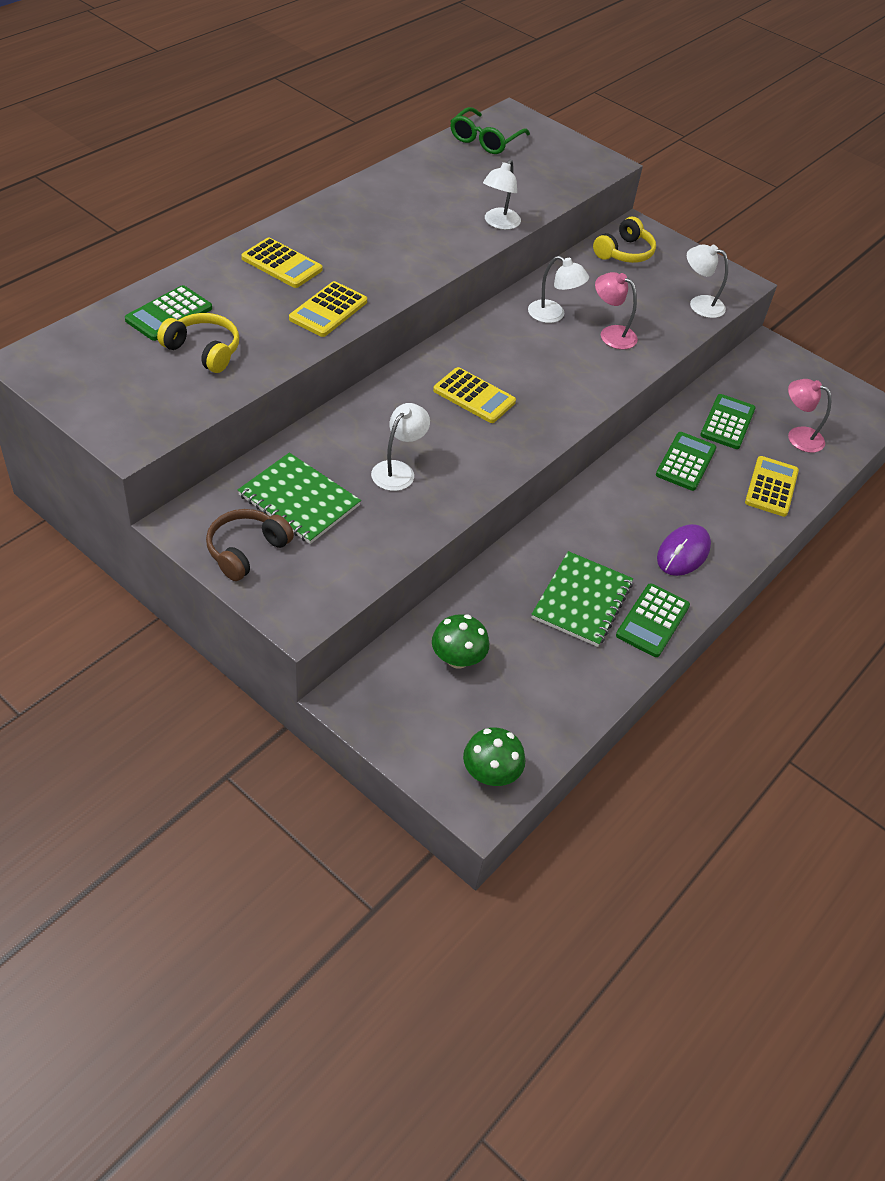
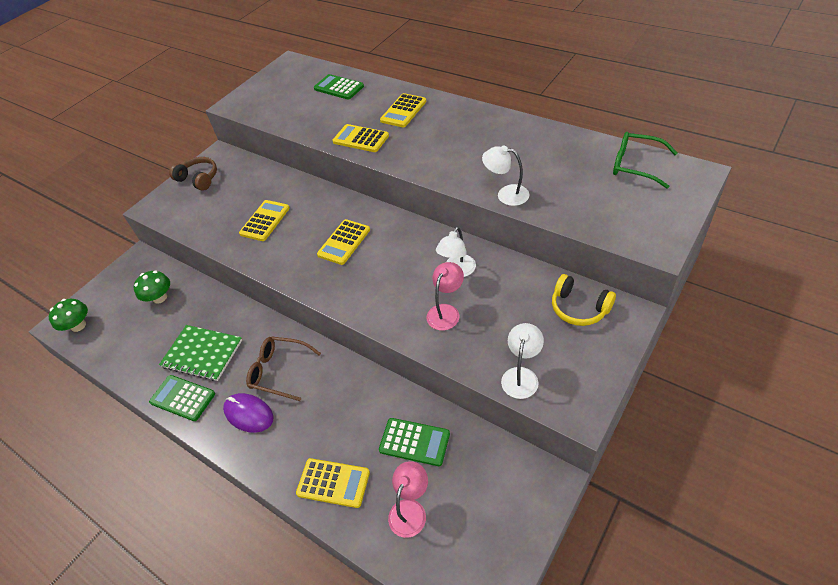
camera: 95 degrees right, 0 degrees up
yellow headphones [157,313,239,373] -> none
green notebook [238,453,361,544] -> none
white lamp [371,403,430,491] -> yellow calculator [239,200,290,241]
green calculator [656,432,716,491] -> none
none -> brown glasses [246,336,321,401]

